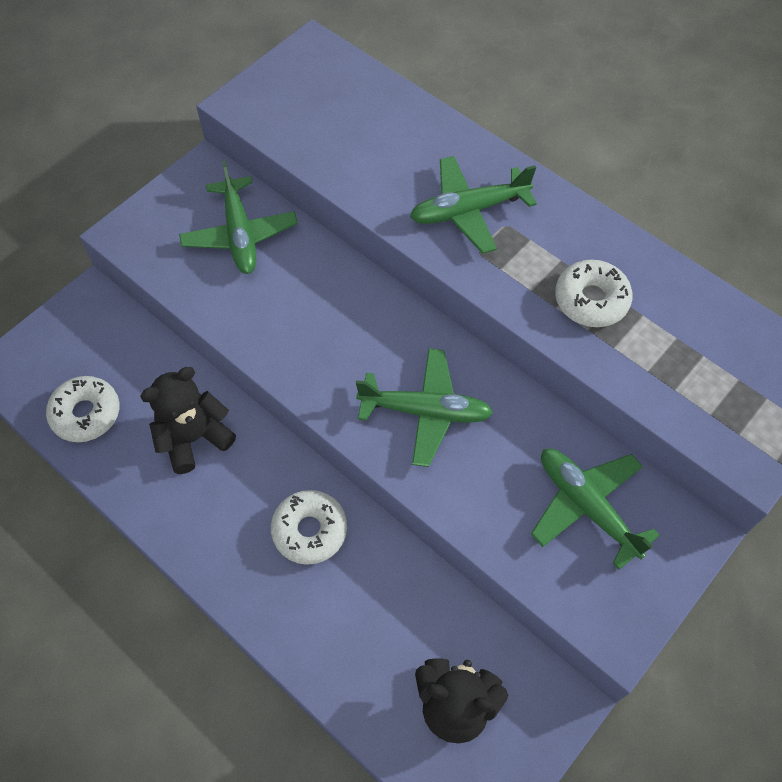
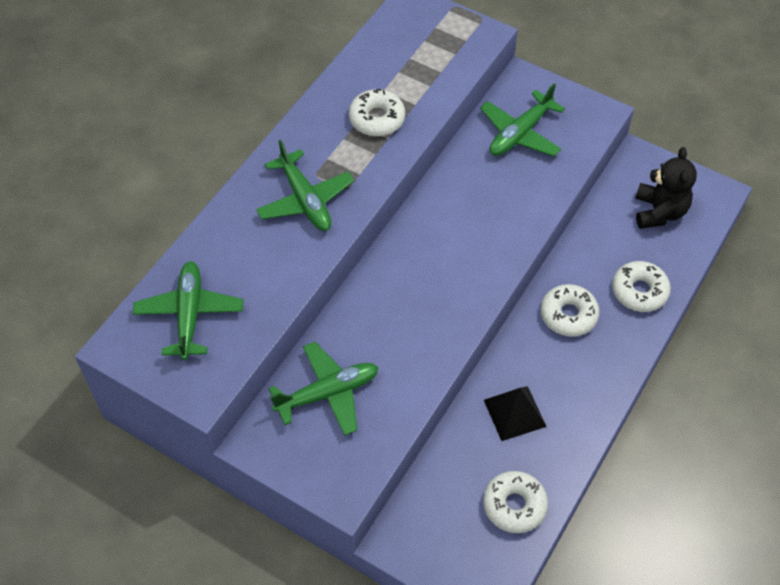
camera: 100 degrees left, 5 degrees down
black teddy bear [140,367,236,474] -> black pyramid [484,386,547,441]
green plane [356,348,493,467] -> green plane moved to [133,261,243,360]
none -> white donut [612,261,671,312]

